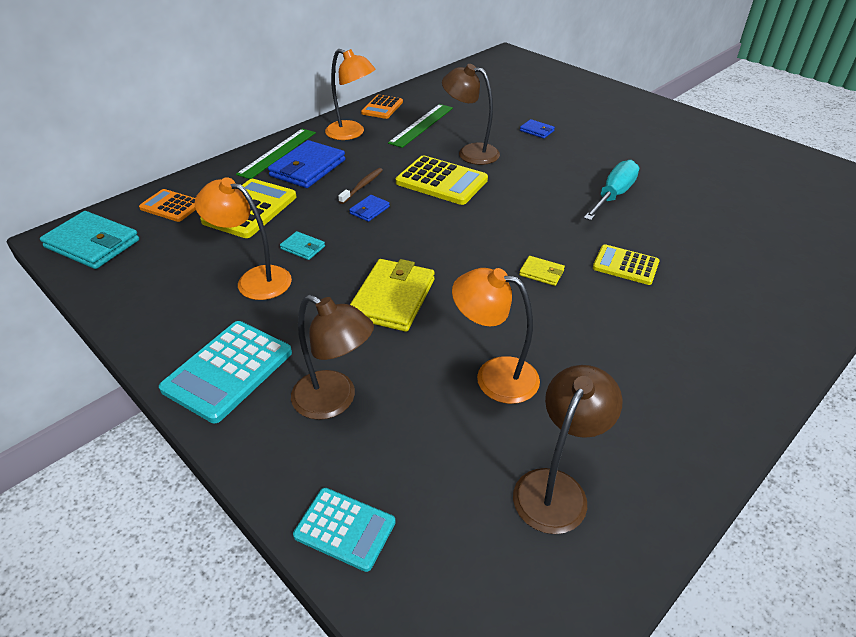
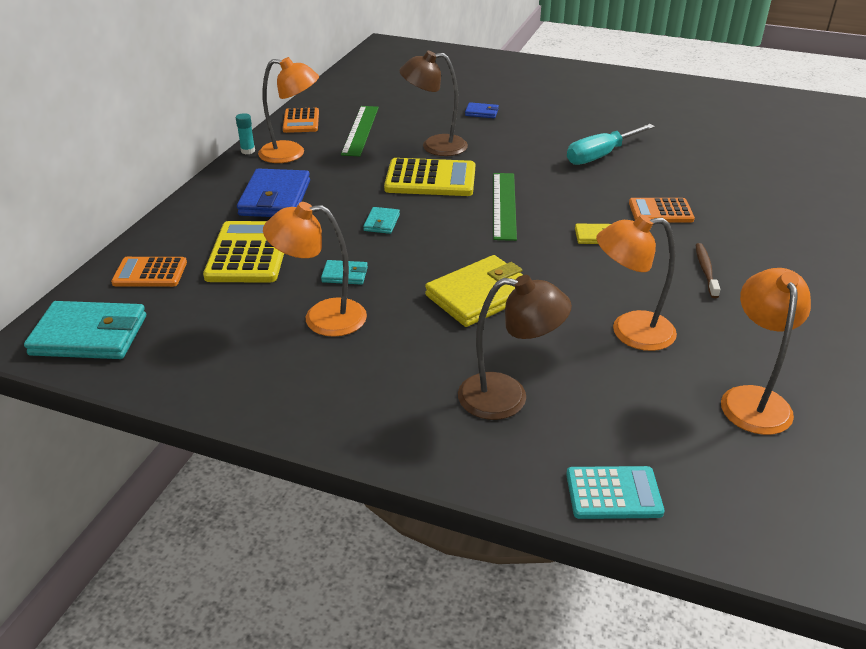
camera: 25 degrees left, 5 degrees down
turquoise calculator [159,321,292,423] -> none
green ruler [236,129,316,179] -> green ruler moved to [493,173,517,241]
brown toothbrush [338,168,383,204] -> brown toothbrush moved to [696,243,721,298]
blue wallet [349,195,390,222] -> turquoise wallet [363,207,400,234]
yellow wallet [350,259,435,332] -> yellow wallet turned 60 degrees clockwise [425,255,523,327]
brown lamp [513,365,623,534] -> orange lamp [721,268,811,435]
turquoise screwdriver [584,160,639,221] -> turquoise screwdriver turned 135 degrees counterclockwise [567,124,655,165]
yellow calculator [593,244,659,285] -> orange calculator [629,198,695,223]
none -> turquoise glue stick [236,113,255,154]

